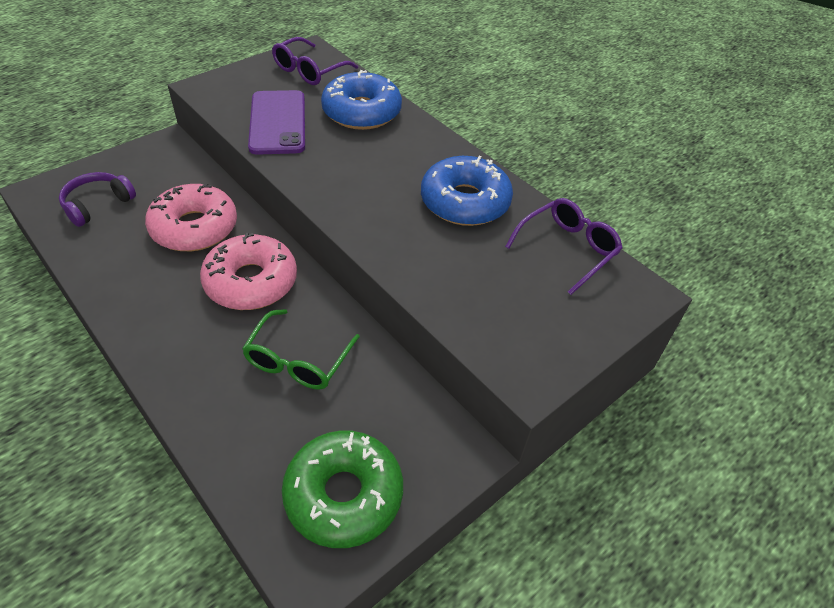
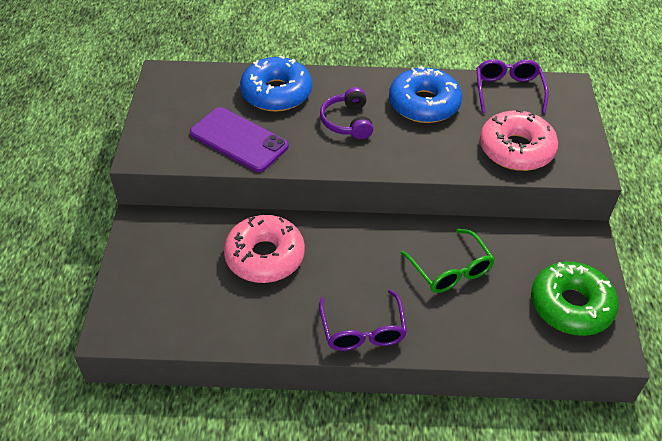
camera: 45 degrees left, 0 degrees up
purple headphones [59,172,136,227] -> purple headphones moved to [320,87,373,139]
pink donut [200,233,297,310] -> pink donut moved to [480,109,558,171]
purple glasses [272,37,358,85] -> purple glasses moved to [319,290,407,351]

